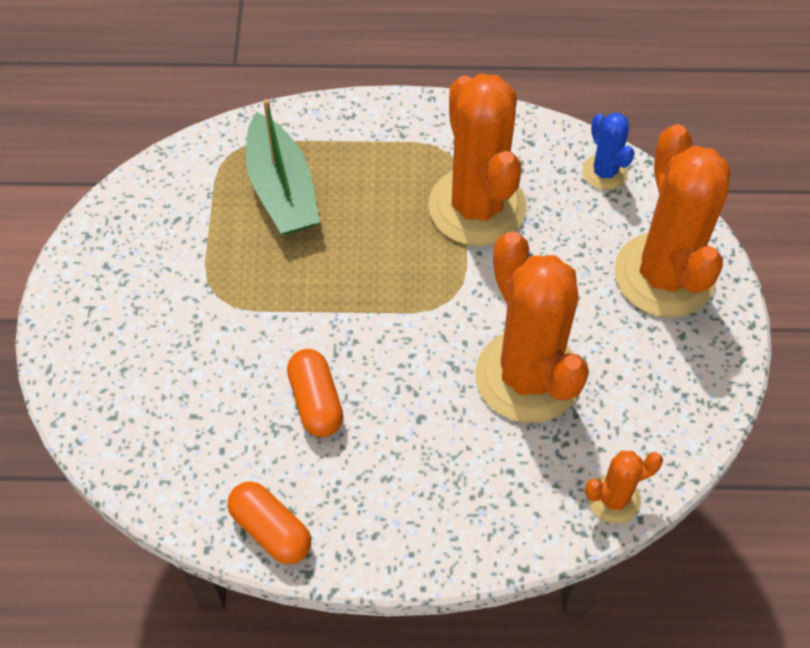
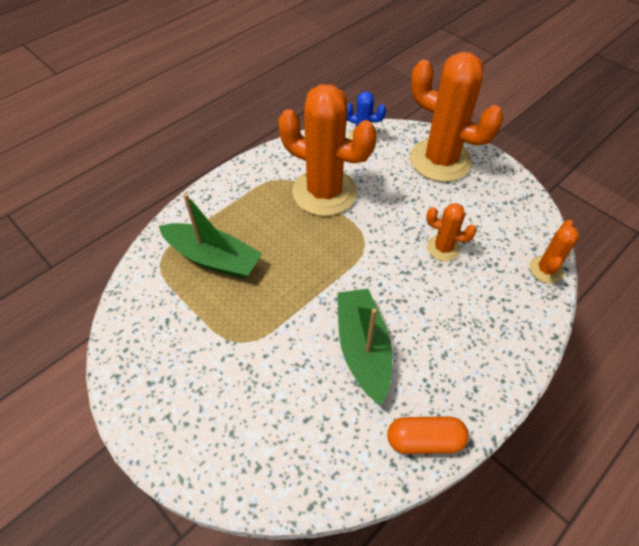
camera: 45 degrees left, 5 degrees down
orange capsule [287,349,343,437] -> green boat [337,289,392,406]
orange cactus [475,231,589,423] -> orange cactus [426,203,477,261], size x0.47

